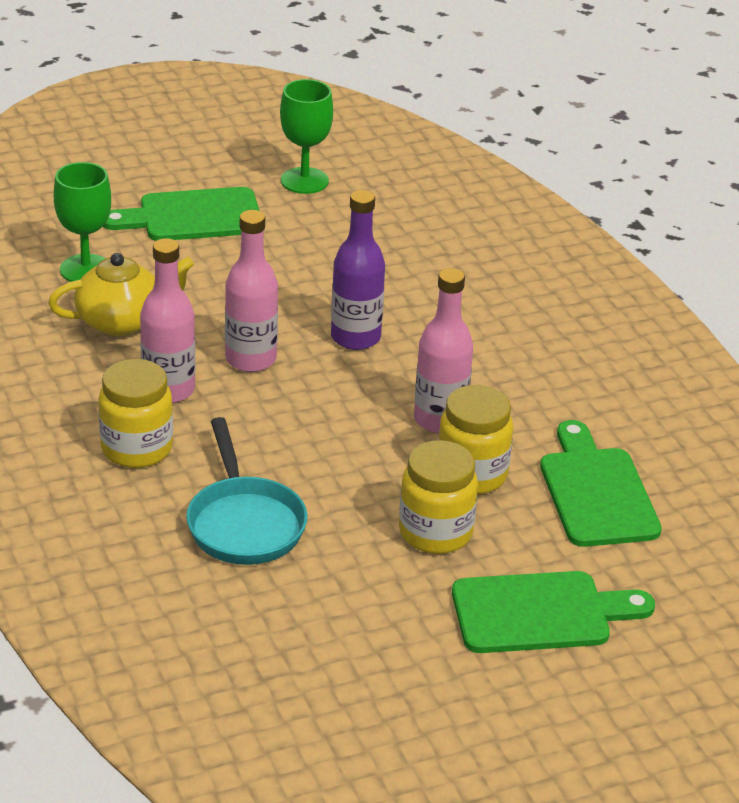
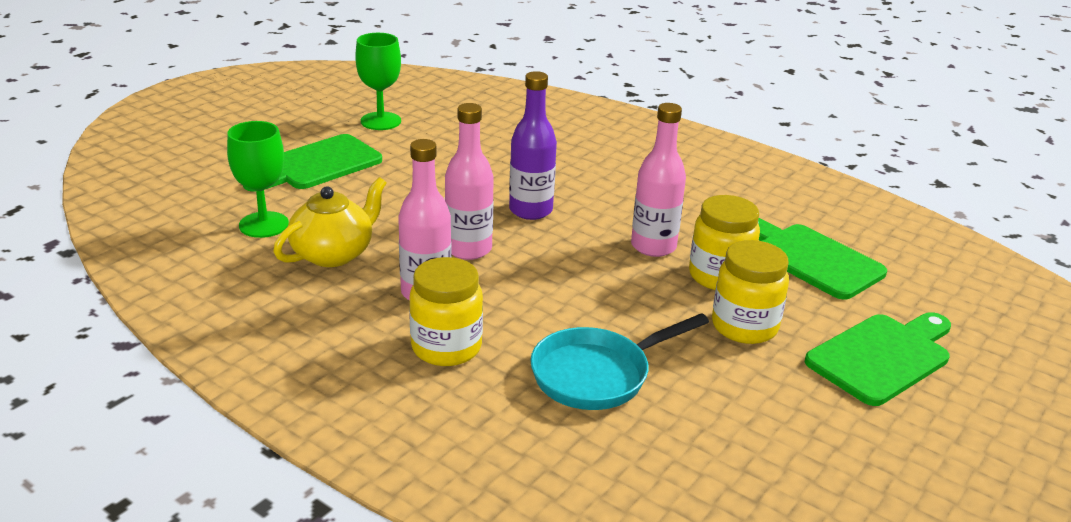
camera: 30 degrees left, 5 degrees down
turquoise pan [186,417,307,565] -> turquoise pan turned 105 degrees clockwise [531,313,709,410]

